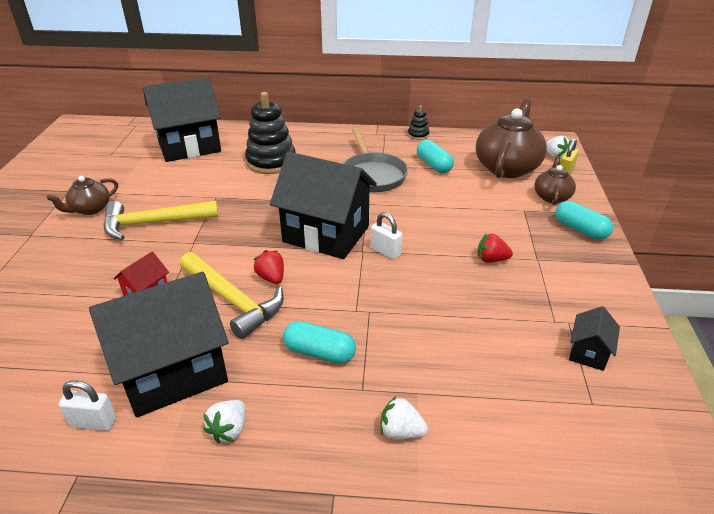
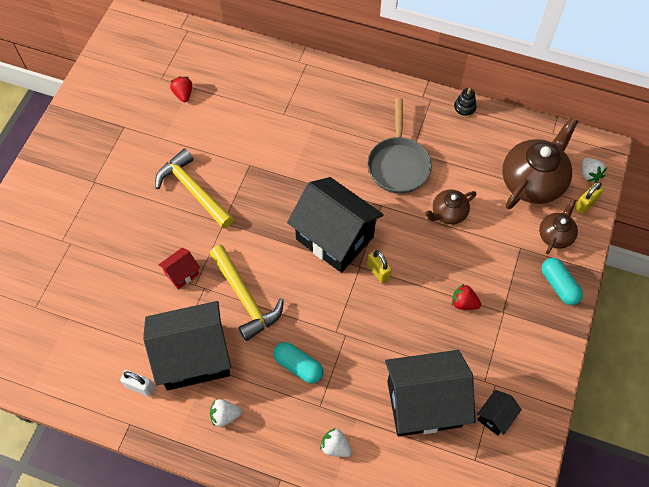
camera: 15 degrees right, 25 degrees up
brown teapot [47,176,118,215] -> brown teapot moved to [424,189,477,225]
yellow hammer [104,201,219,240] -> yellow hammer turned 45 degrees clockwise [155,148,234,229]
black house [143,77,221,162] -> black house moved to [385,350,476,436]
white strawberry [203,400,245,443] -> white strawberry turned 45 degrees clockwise [210,399,242,427]
black stacking toy [245,92,296,174] -> none
red strawberry [254,250,284,284] -> red strawberry moved to [170,76,192,102]
white padlock [370,212,402,260] -> yellow padlock [367,250,392,284]
turquoise capsule [417,140,454,173] -> none

